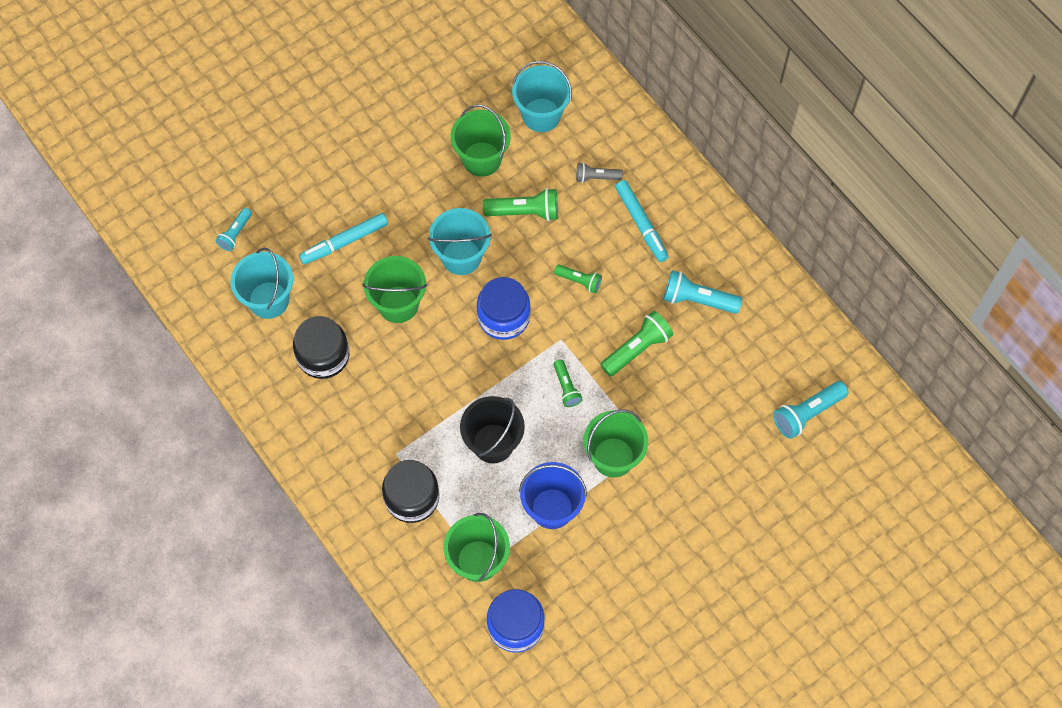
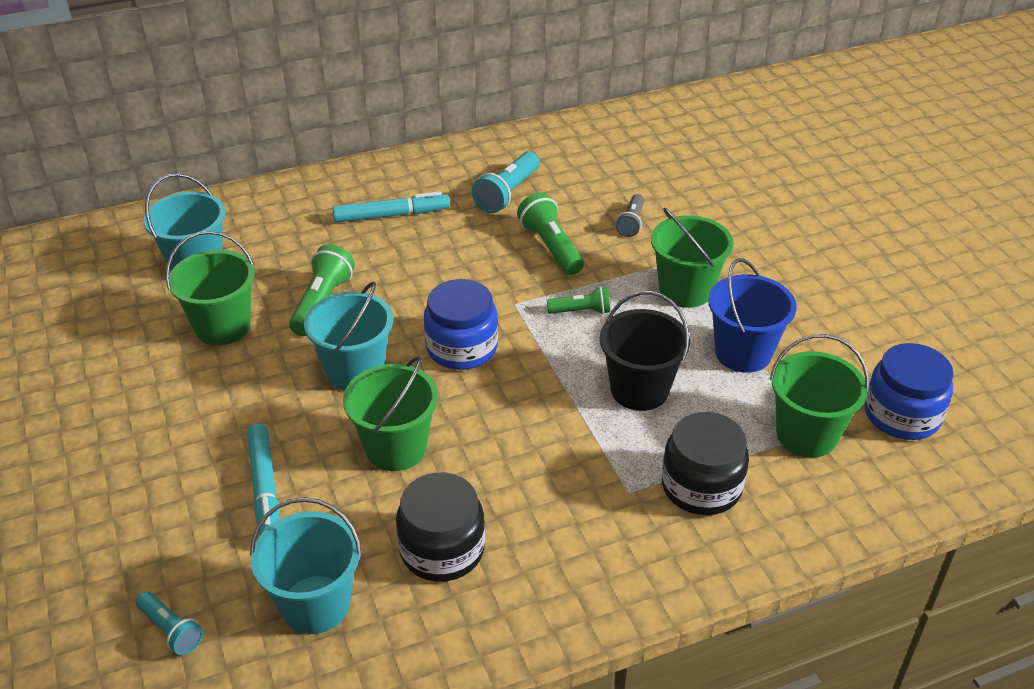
camera: 75 degrees left, 25 degrees down
green flashlight [554,265,602,293] -> none
grey flashlight [576,163,623,183] -> grey flashlight moved to [616,194,644,237]
turquoise flashlight [773,381,849,439] -> none

